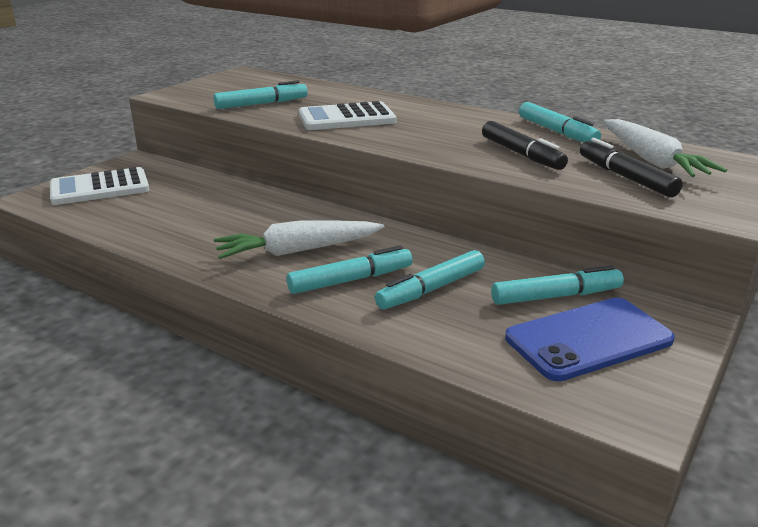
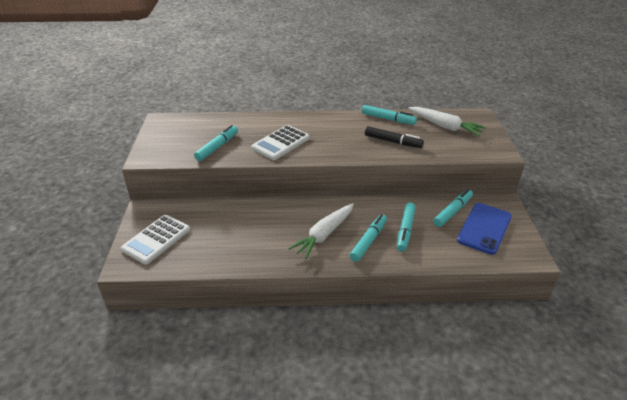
camera: 35 degrees left, 10 degrees up
black marker [580,138,683,197] -> none

